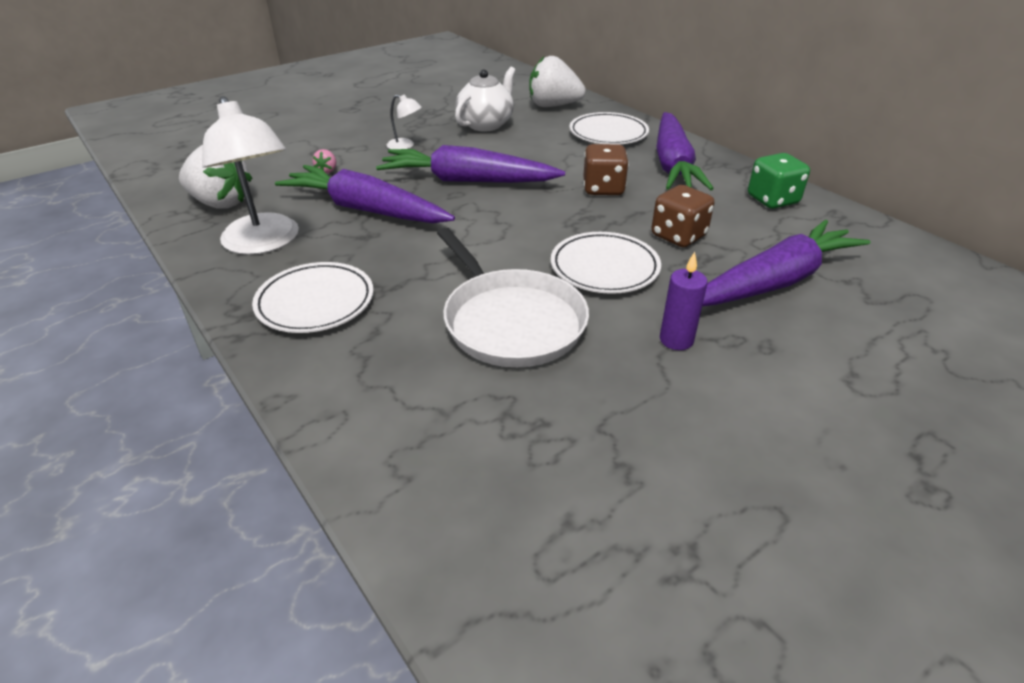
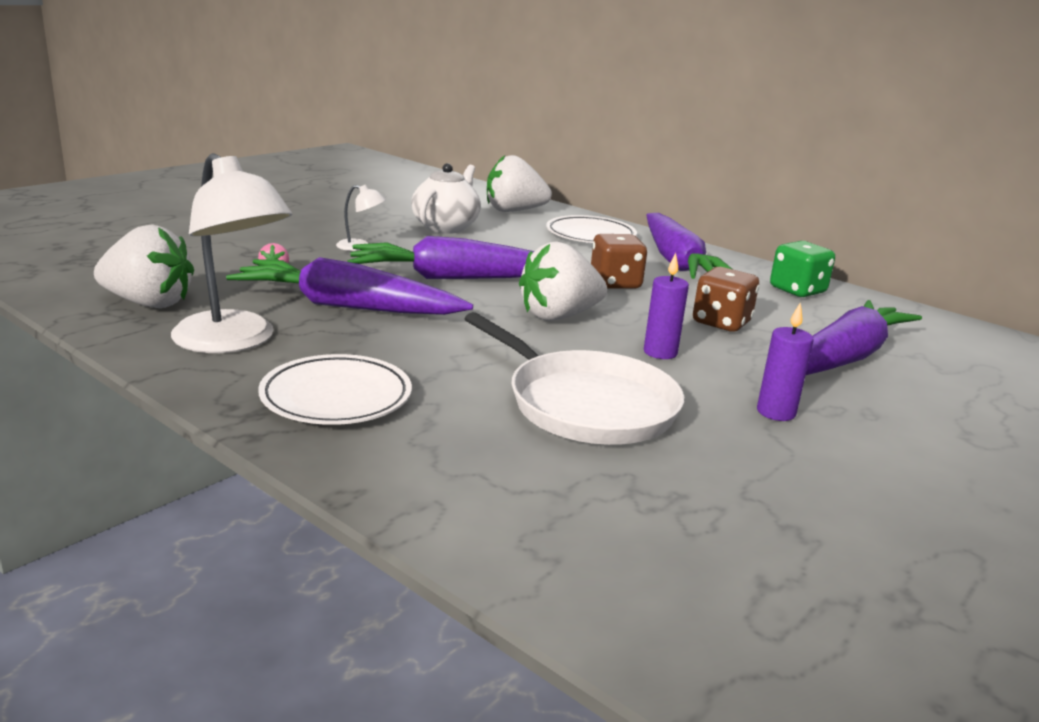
camera: 15 degrees left, 15 degrees down
white plate [551,232,661,294] -> purple candle [644,253,689,359]
none -> white strawberry [519,241,607,321]

